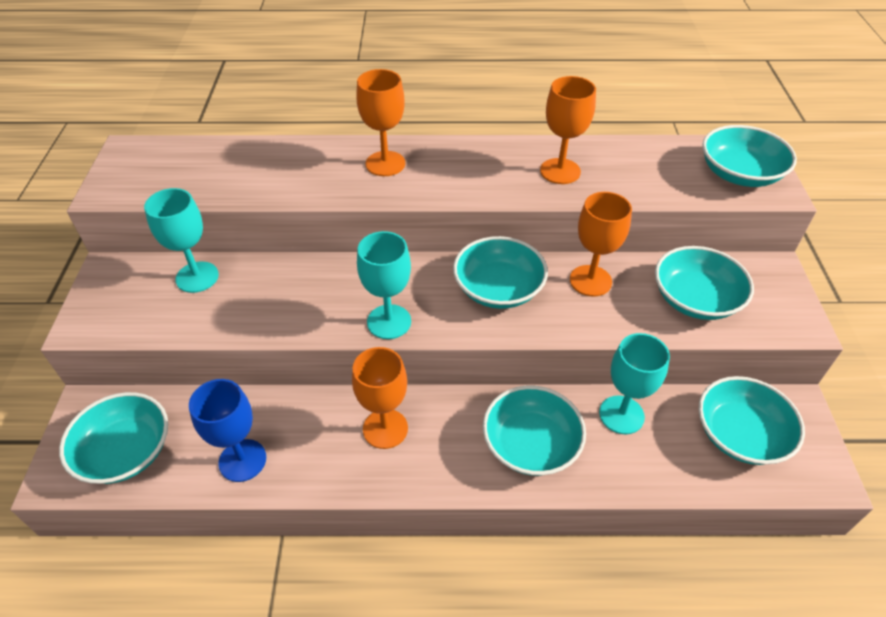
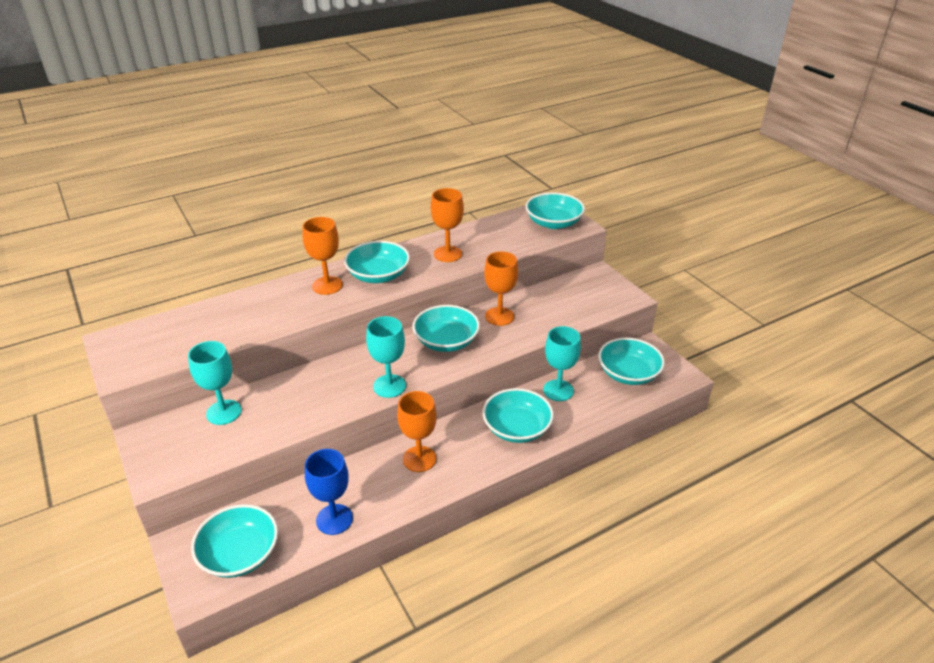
camera: 30 degrees left, 10 degrees down
turquoise bowl [655,246,754,320] -> turquoise bowl moved to [344,241,410,283]

